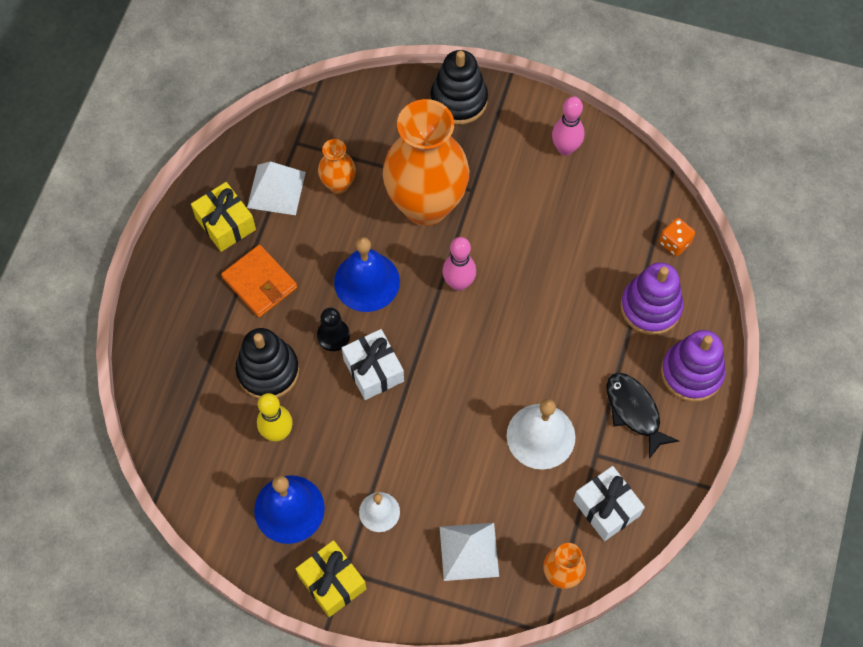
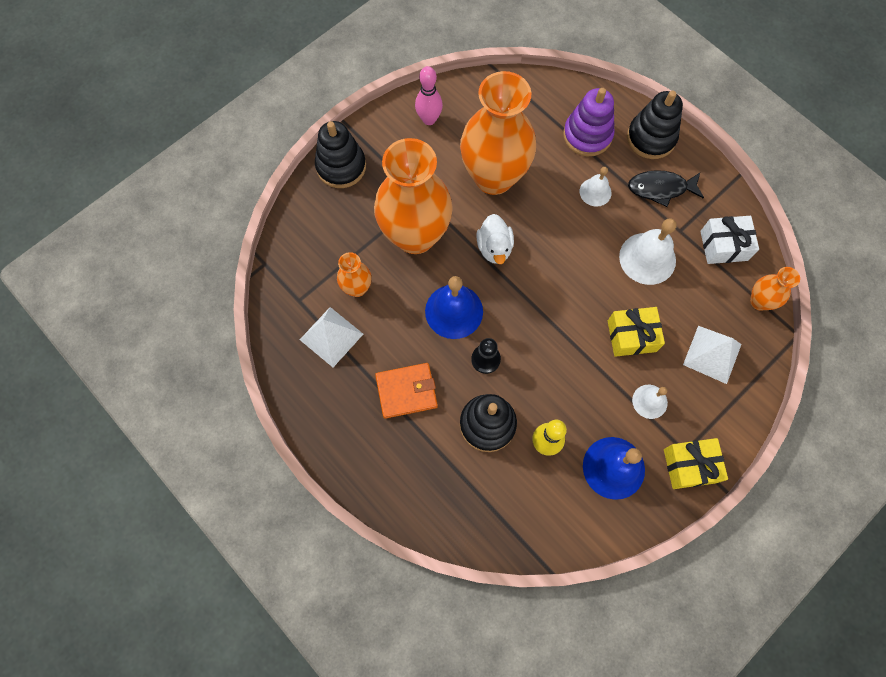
camera: 60 degrees left, 5 degrees up
yellow gift [191,182,256,252] -> yellow gift moved to [608,307,665,357]
white gift [342,329,404,400] -> none
pink bowling pin [442,237,476,291] -> white duck [477,214,514,264]
orange dice [659,218,695,256] -> none
purple stacking toy [661,330,726,402] -> black stacking toy [627,91,683,159]
none -> orange vase [460,71,536,195]
none -> white bell [580,167,612,207]

